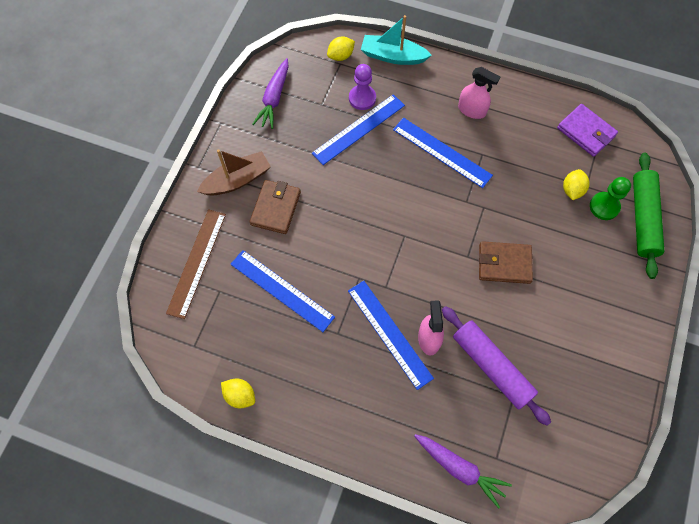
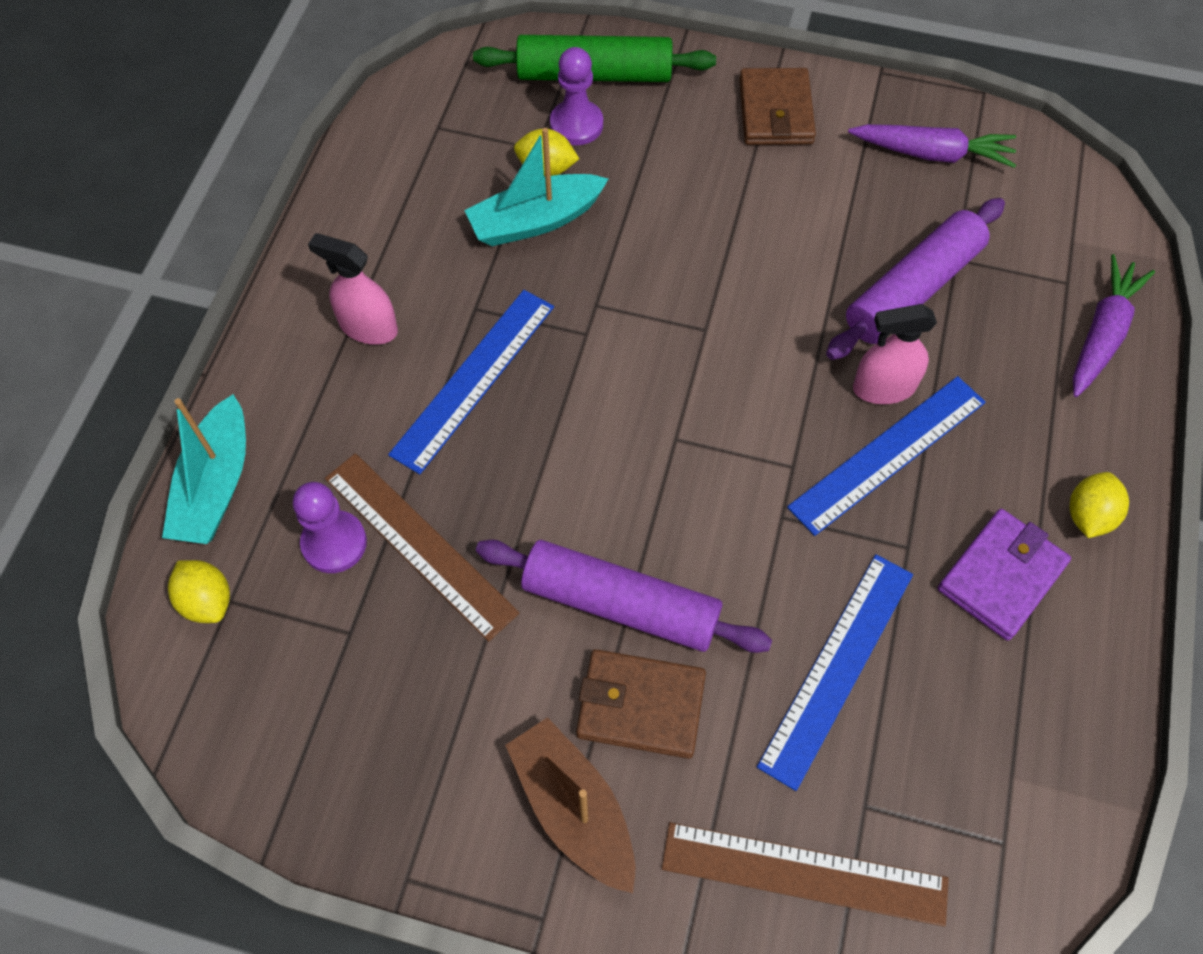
camera: 95 degrees left, 5 degrees down
yellow lemon [221,378,255,408] -> yellow lemon moved to [1070,472,1129,538]
purple carrot [252,58,289,129] -> purple carrot moved to [848,124,1016,168]
blue ruler [312,94,405,165] -> brown ruler [325,453,519,642]
pink spray bottle [458,67,500,119] -> pink spray bottle turned 90 degrees counterclockwise [308,233,398,345]
brown wallet [479,241,533,284] -> brown wallet moved to [739,68,816,145]
purple wallet [557,104,618,157] -> purple wallet moved to [938,509,1071,641]
green pawn [590,177,631,220] -> purple pawn [550,47,603,145]
none -> turquoise boat [464,128,608,246]
none -> purple rolling pin [476,540,772,653]

